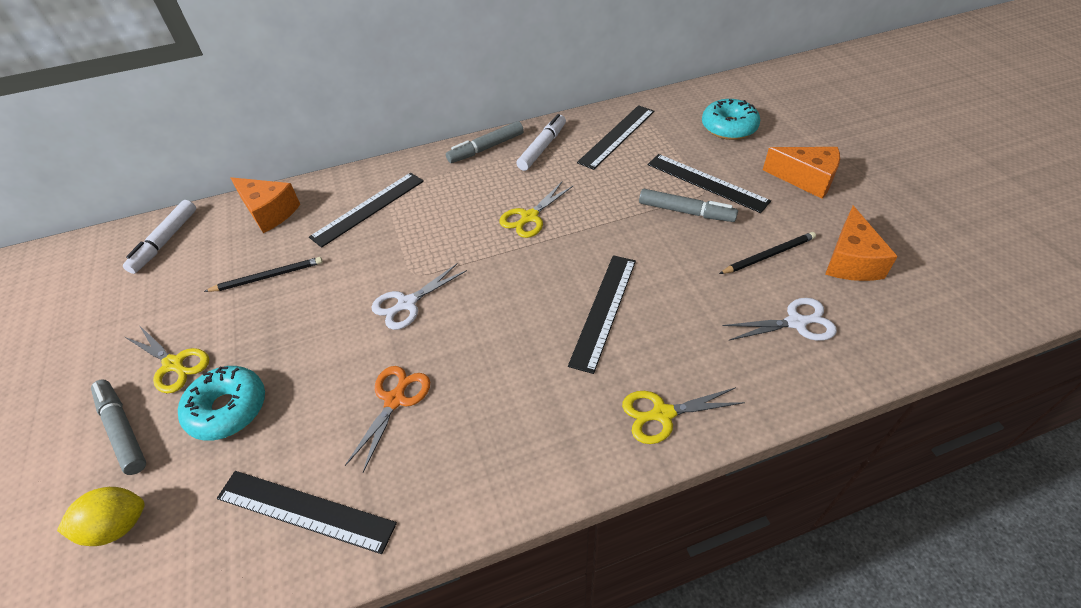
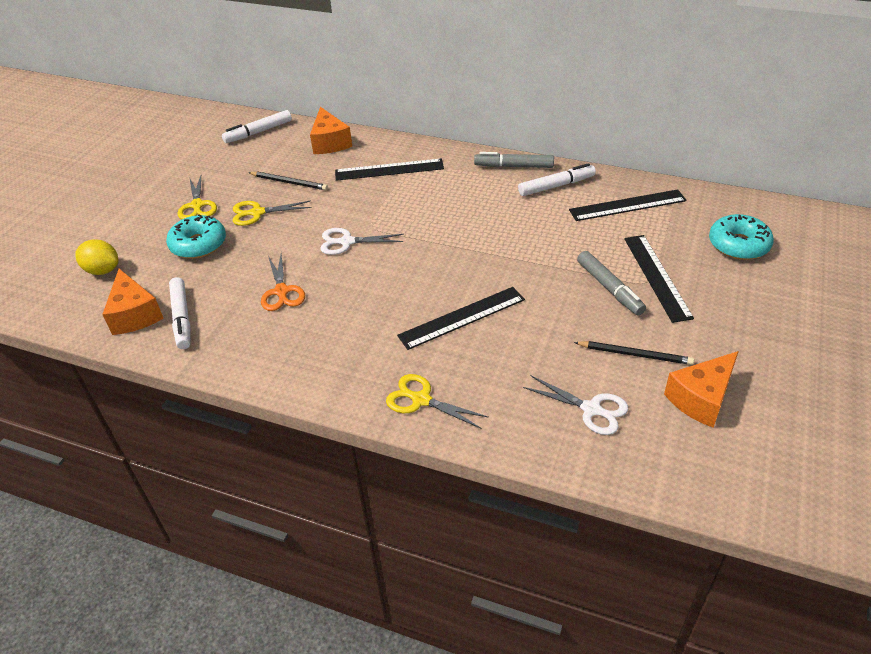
camera: 40 degrees right, 5 degrees down
grey marker [91,379,146,475] -> none
black ruler [217,471,397,554] -> white marker [169,277,190,349]
orange scissors [345,366,430,472] -> orange scissors turned 105 degrees clockwise [261,254,305,311]
yellow scissors [500,182,573,238] -> yellow scissors moved to [233,201,312,226]
orange cheese [763,147,840,199] -> orange cheese moved to [102,269,164,335]

